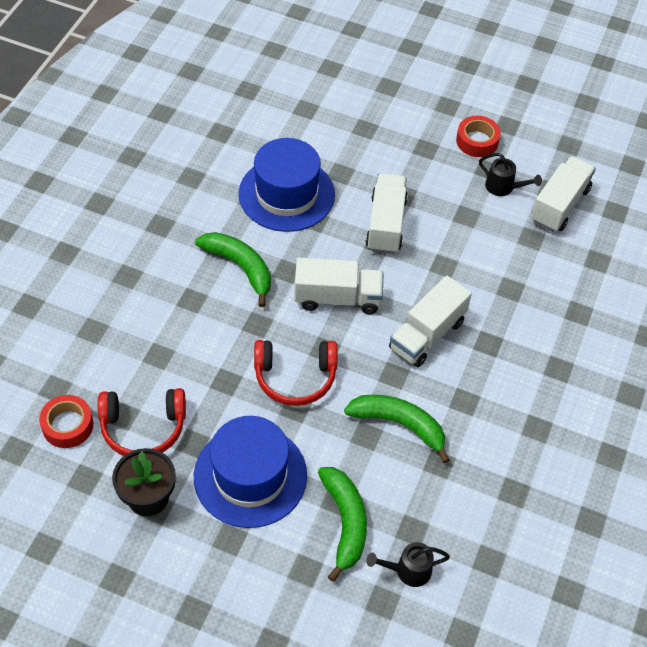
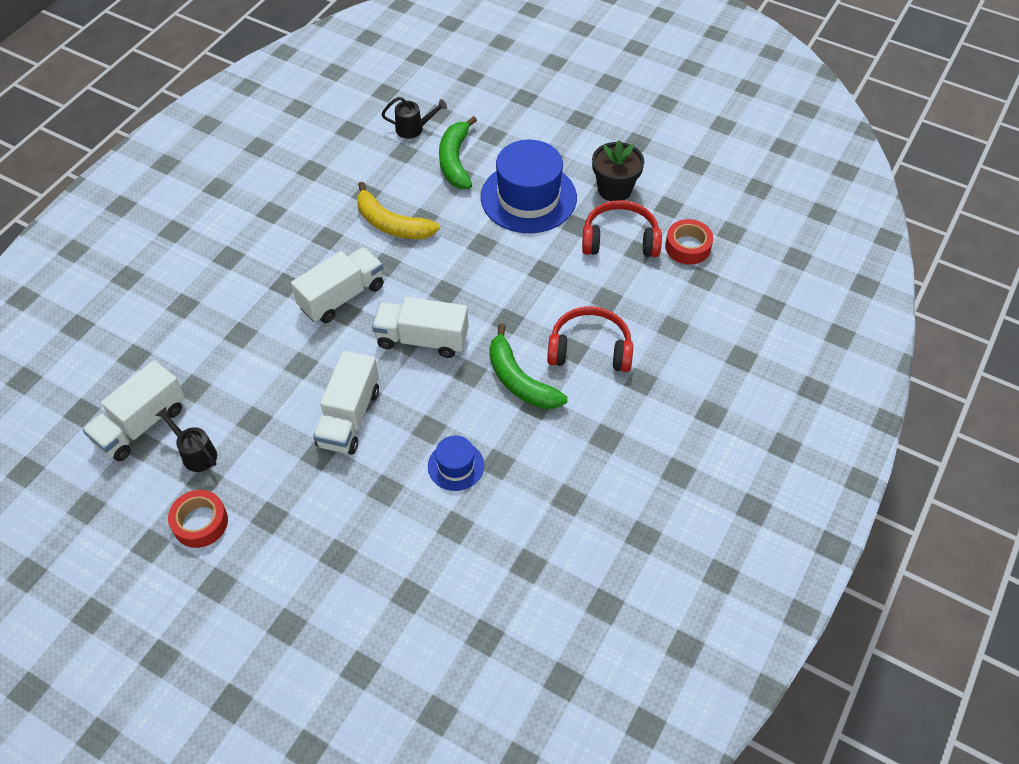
camera: 170 degrees left, 0 degrees up
blue hat [238,138,335,232] -> blue hat [428,436,484,491], size x0.49
red headphones [254,340,338,406] -> red headphones moved to [547,306,633,372]
green banana [344,395,450,463] -> yellow banana [357,182,440,239]

